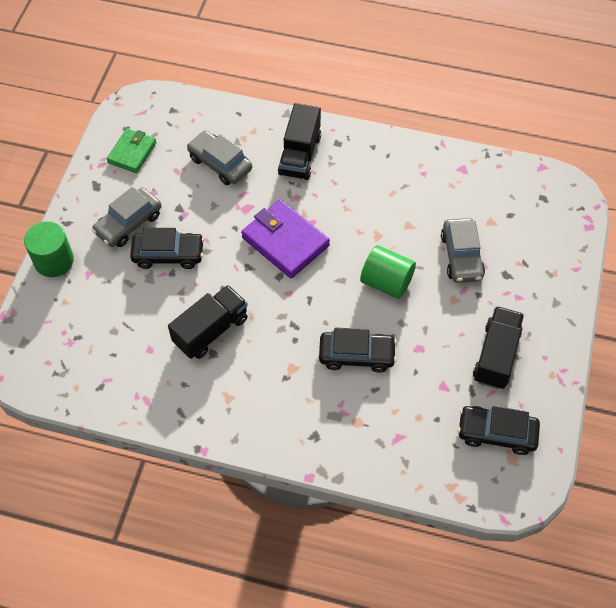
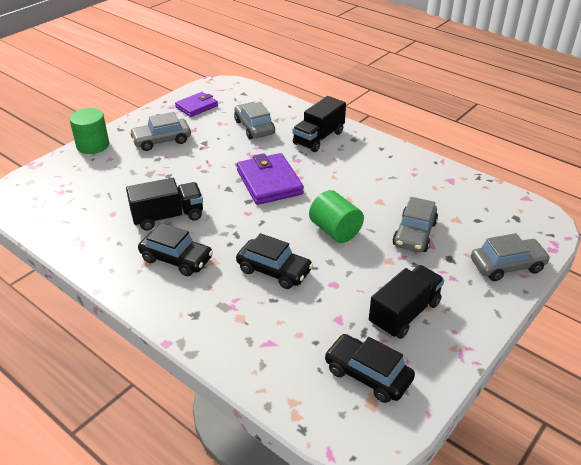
camera: 25 degrees right, 20 degrees down
green wallet [107,128,157,173] -> purple wallet [175,92,218,117]
black car [130,228,204,269] -> black car moved to [138,223,213,276]
none -> grey car [471,233,550,281]

